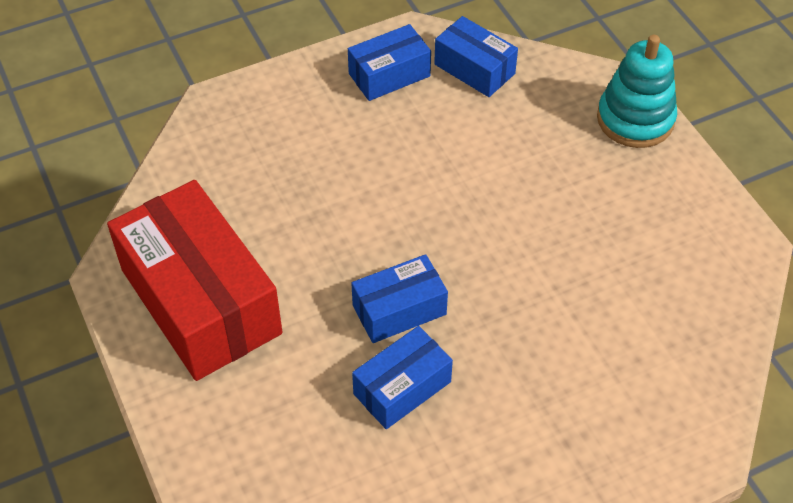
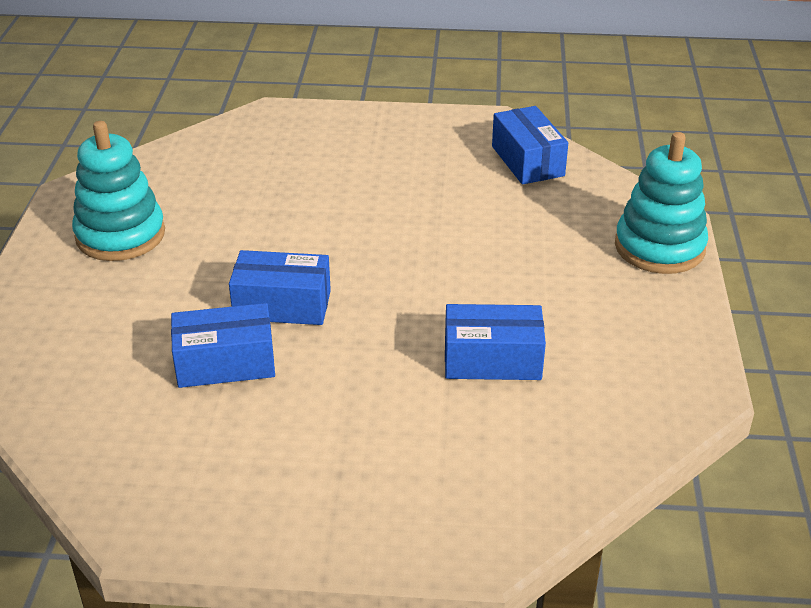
camera: 30 degrees right, 15 degrees down
red box [107,180,282,381] -> turquoise stacking toy [72,121,165,261]
blue box [348,24,431,101] -> blue box moved to [445,304,546,380]

